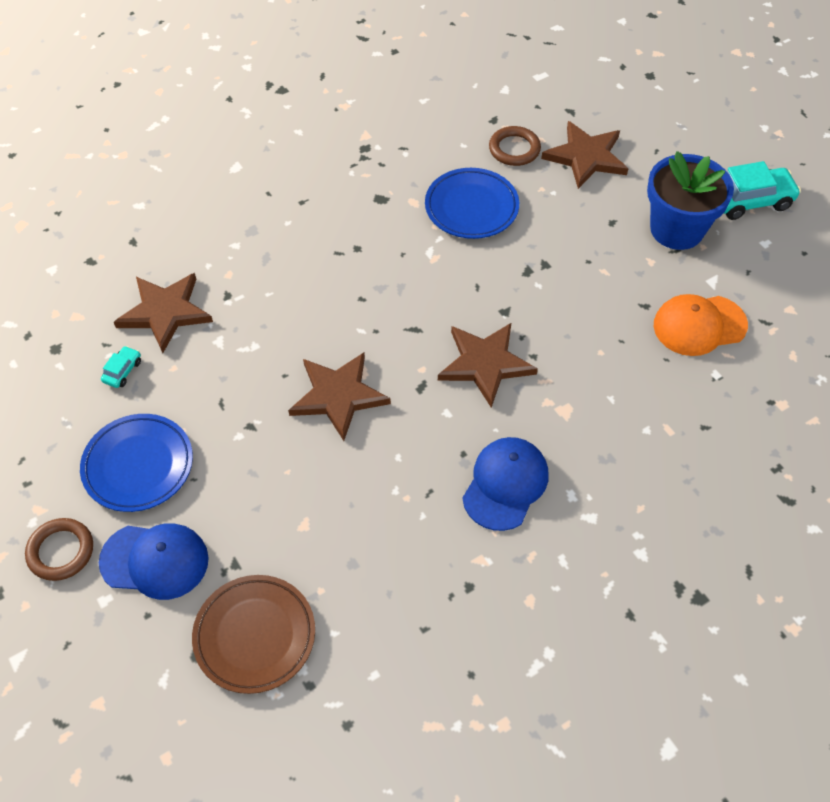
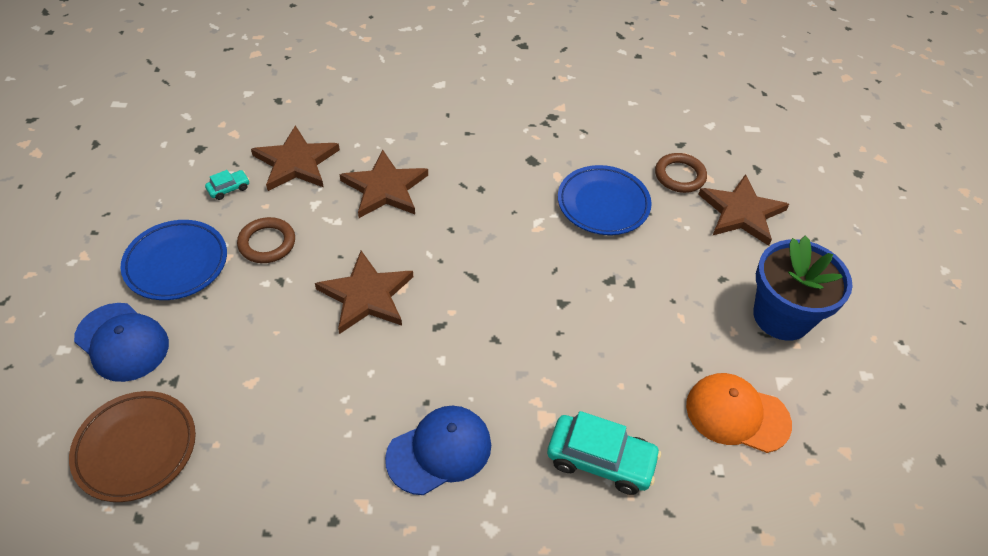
camera: 30 degrees right, 5 degrees down
brown ring [25,518,93,581] -> brown ring moved to [237,217,295,263]
brown star [438,323,538,408] -> brown star moved to [339,150,428,218]
turquoise car [723,161,801,220] -> turquoise car moved to [547,411,661,495]

